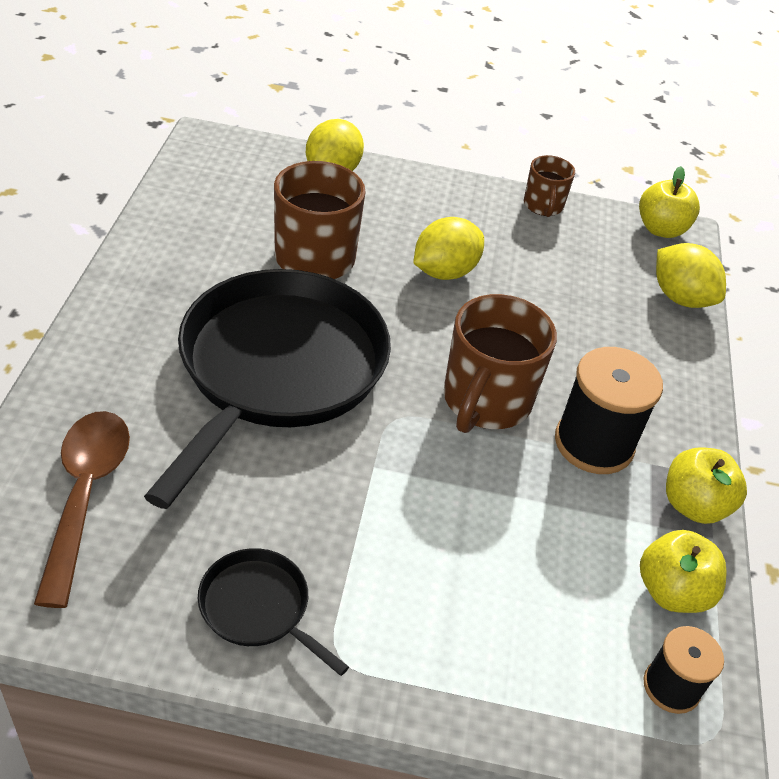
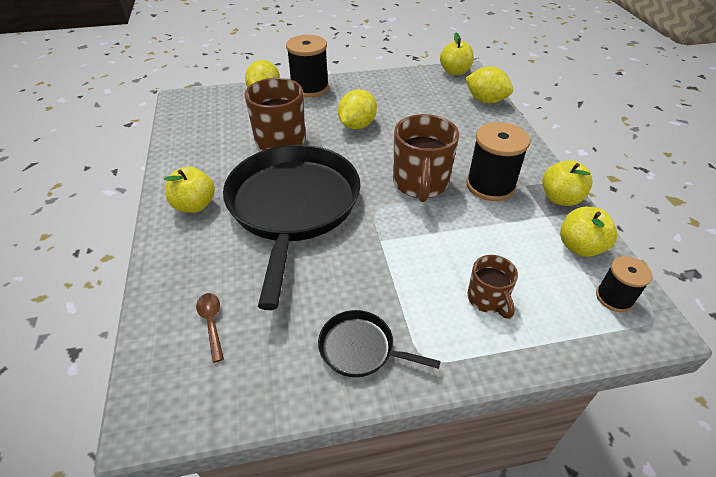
camera: 15 degrees left, 0 degrees up
brown spoon [34,411,130,608] -> brown spoon [196,293,224,363], size x0.50
brown mug [524,155,575,217] -> brown mug moved to [467,255,518,319]
none -> yellow apple [164,167,215,213]
none -> black spool [286,35,329,98]

